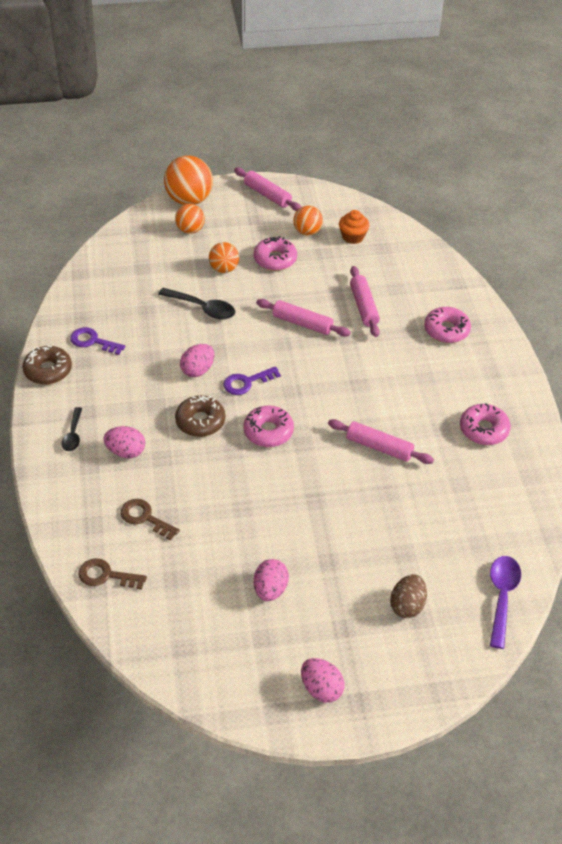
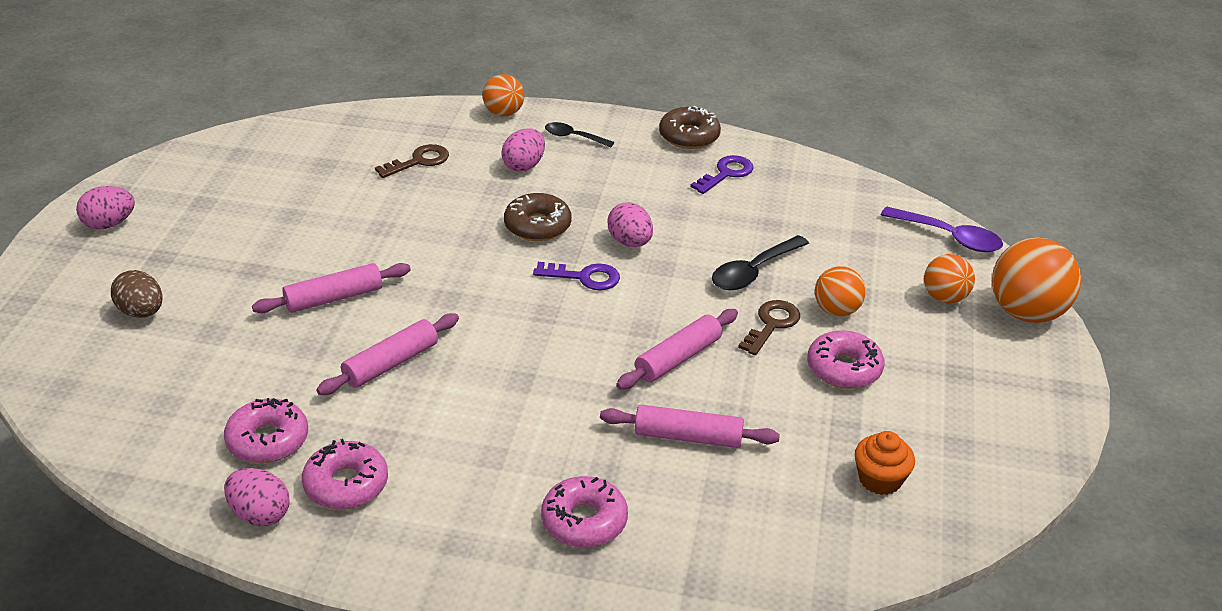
camera: 110 degrees right, 10 degrees down
brown key [78,558,147,590] -> brown key moved to [738,300,800,355]
purple key [223,366,281,395] -> purple key turned 105 degrees clockwise [533,262,620,290]
pink rolling pin [234,167,301,211] -> pink rolling pin moved to [252,263,411,313]
pink donut [243,406,294,447] -> pink donut moved to [224,398,308,463]
pink egg [254,559,289,601] -> pink egg moved to [224,468,290,526]
orange ball [293,205,323,235] -> orange ball moved to [482,74,524,116]
purple spoon [490,556,521,649] -> purple spoon moved to [881,207,1003,252]

